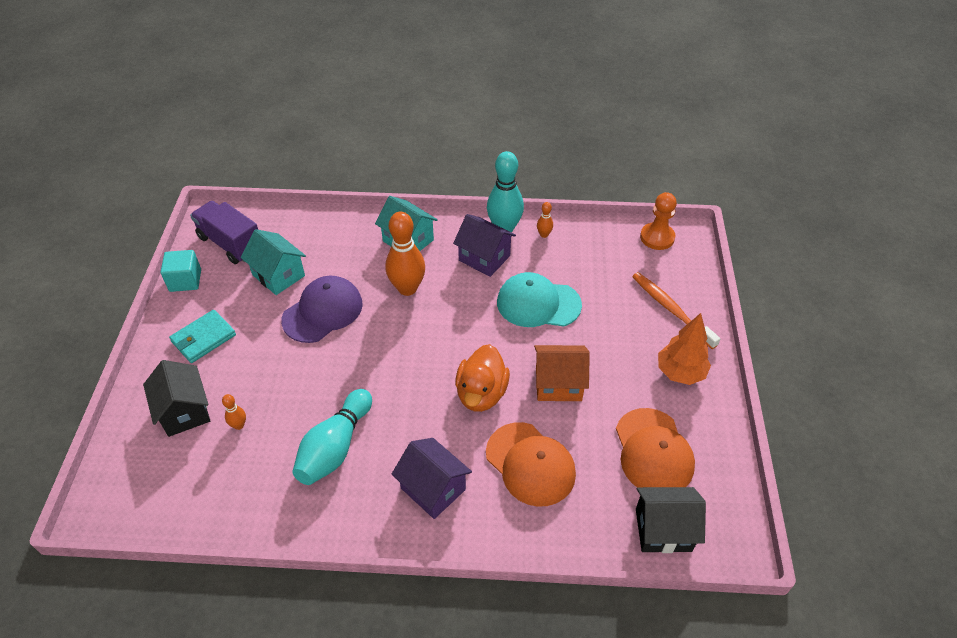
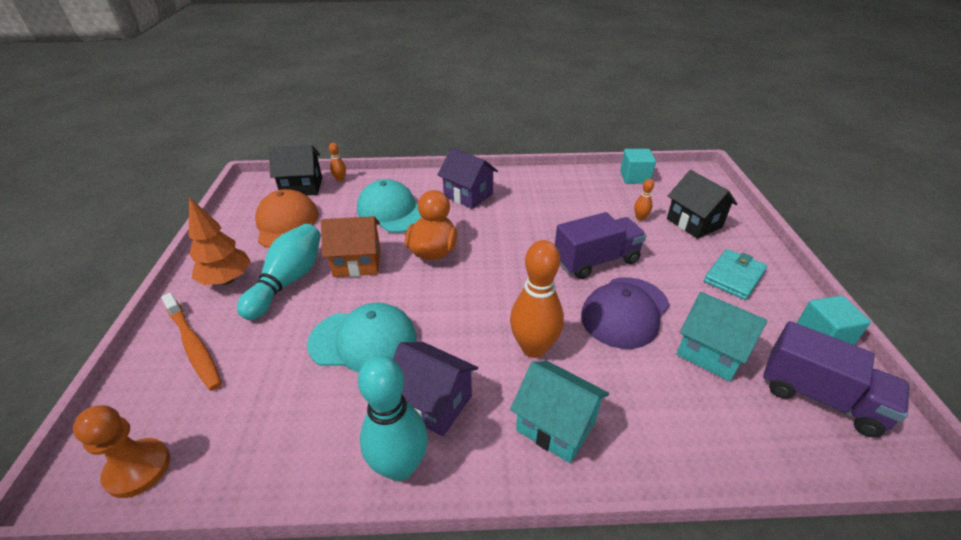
camera: 175 degrees right, 10 degrees down
turquoise bowling pin [292,389,372,485] -> turquoise bowling pin moved to [237,224,321,320]
orange cap [486,422,576,507] -> turquoise cap [357,179,422,233]
orange bowling pin [537,202,553,238] -> orange bowling pin moved to [329,143,346,181]
none -> purple truck [555,212,646,279]
none -> turquoise cube [620,149,656,184]

